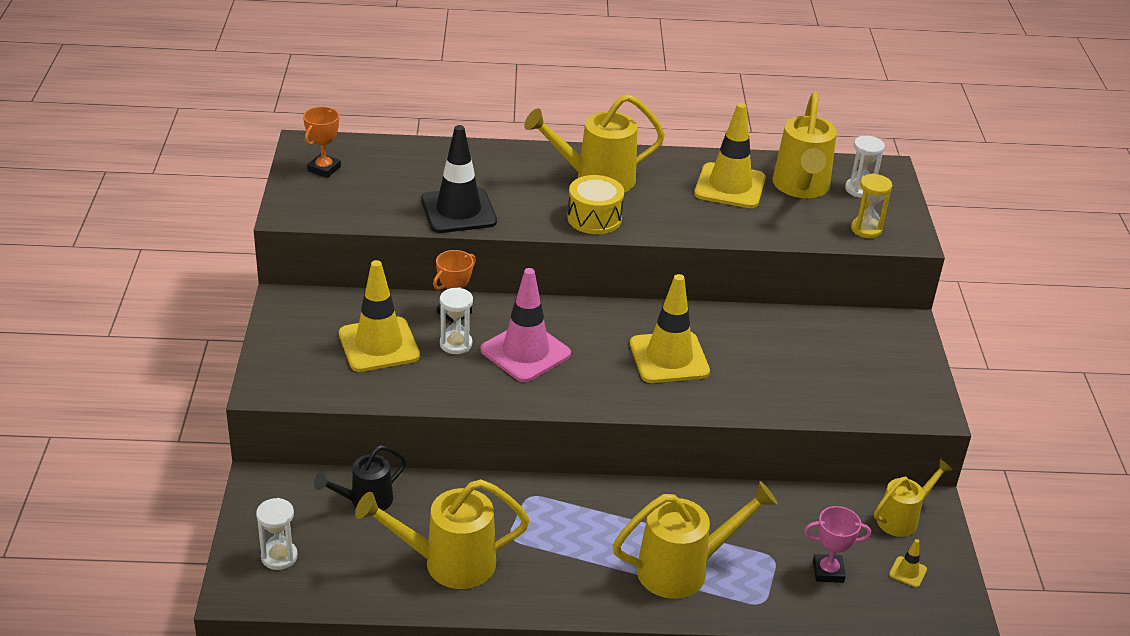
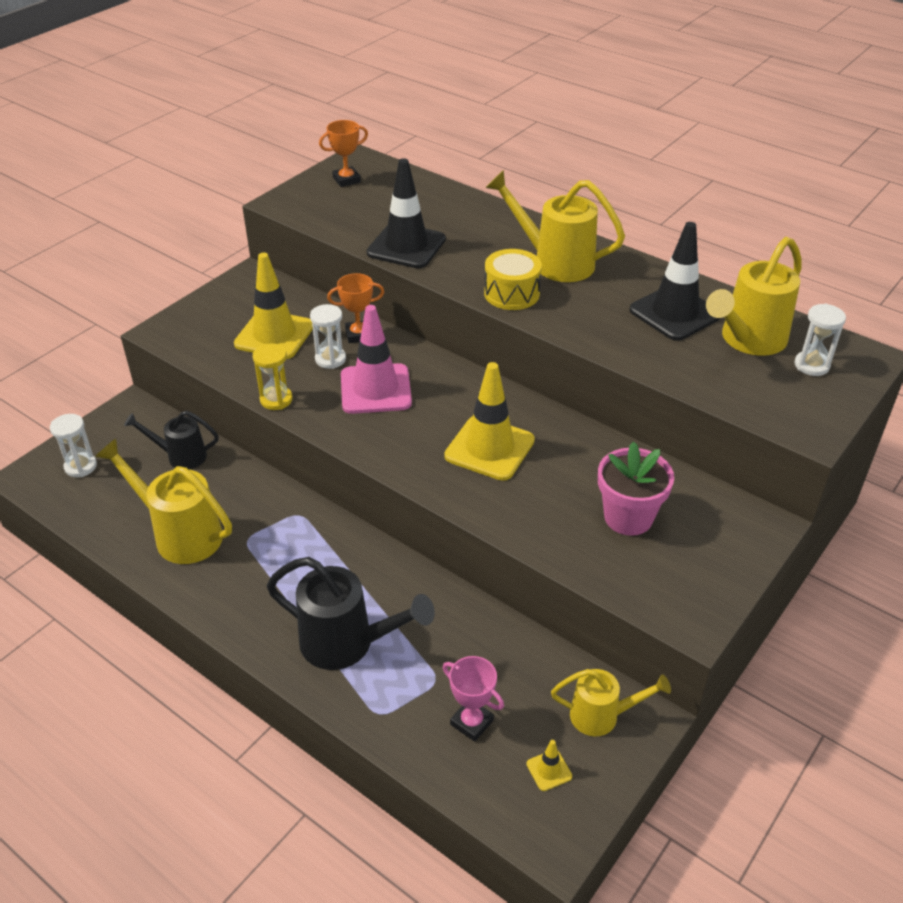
camera: 40 degrees right, 5 degrees up
yellow watering can [613,481,778,599] -> black watering can [267,557,435,670]
yellow traffic cone [694,103,766,208] -> black traffic cone [629,222,720,341]
yellow hourglass [851,174,892,238] -> yellow hourglass moved to [253,343,293,410]
none -> pink flower pot [598,441,674,536]

